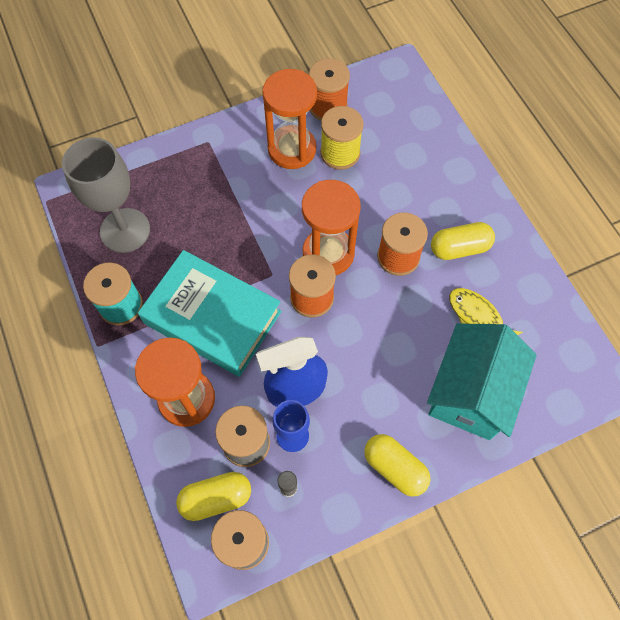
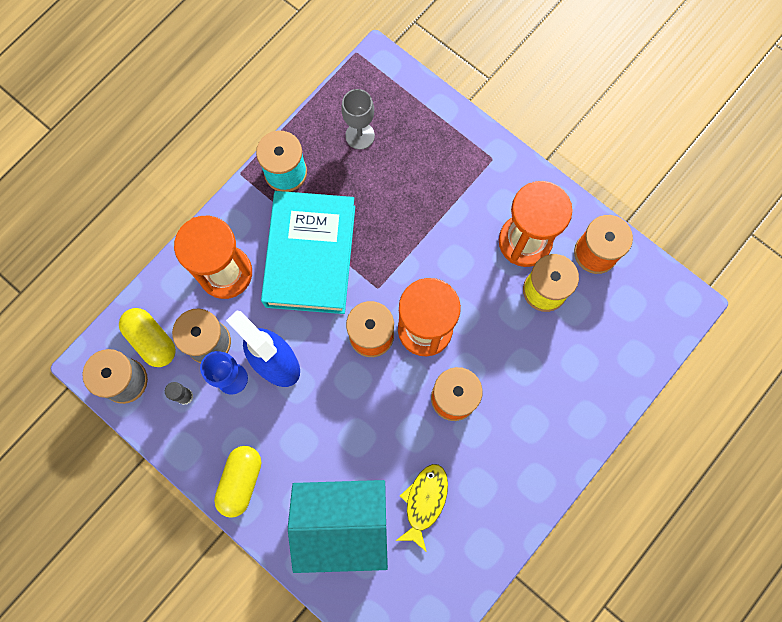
camera: 65 degrees right, 10 degrees up
grey goblet [62,137,150,253] -> grey goblet [341,89,375,150], size x0.58
yellow capsule [431,222,495,260] -> none

